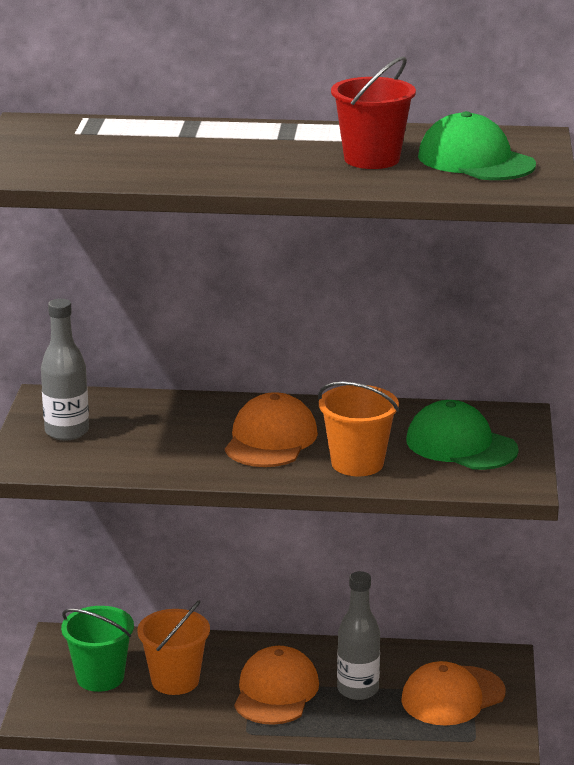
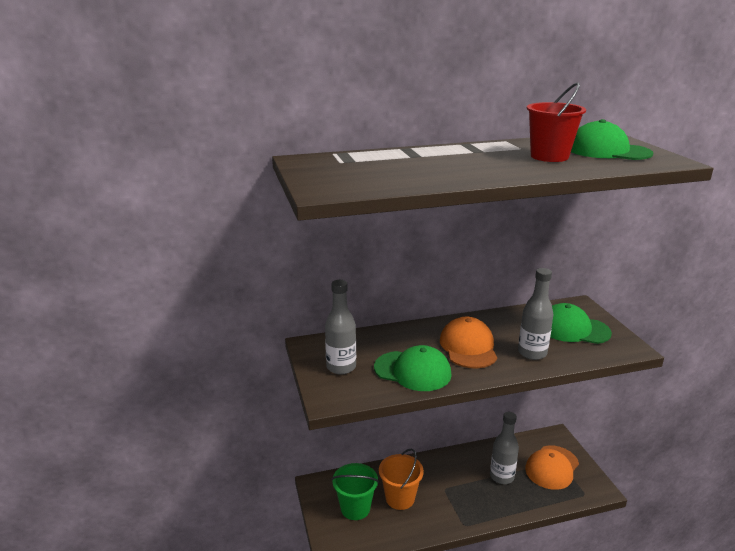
camera: 20 degrees left, 0 degrees up
orange cap [234,646,319,725] -> none
orange bucket [318,382,399,476] -> grey bottle [518,268,554,360]
none -> green cap [374,345,452,391]

